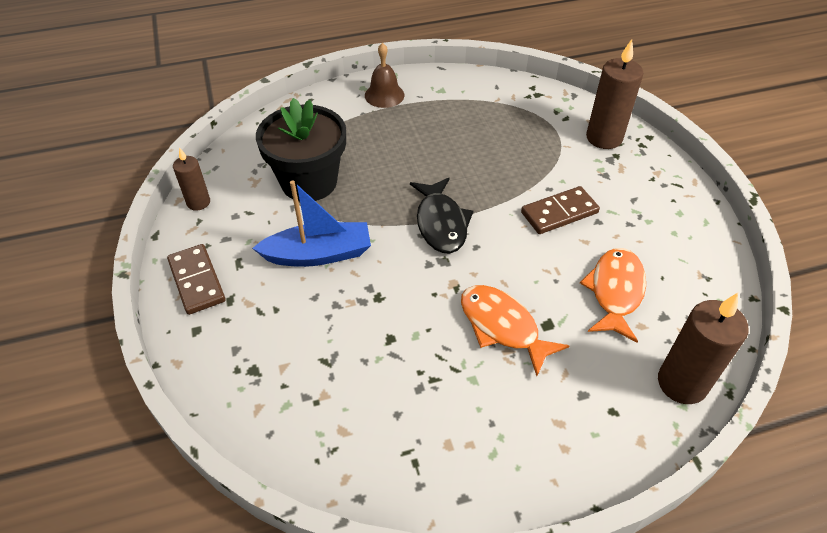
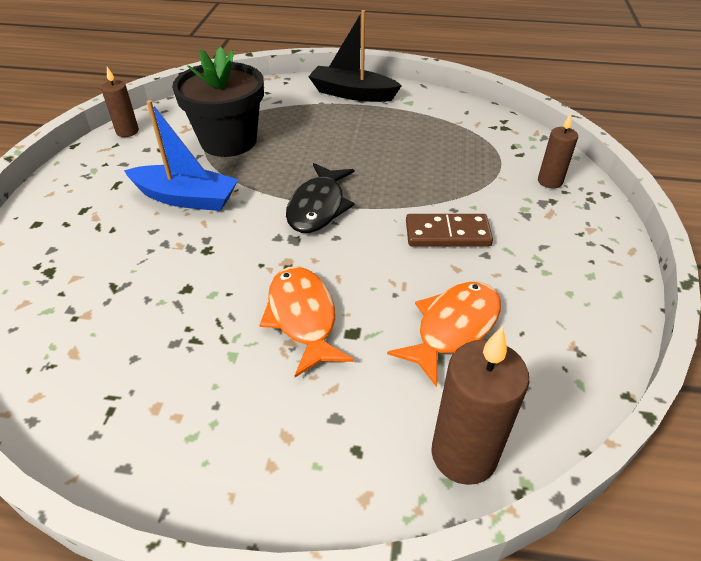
camera: 25 degrees right, 5 degrees down
brown domino [167,244,226,315] -> none
brown bell [365,43,404,108] -> black boat [308,10,402,102]
brown candle [586,39,643,149] -> brown candle [538,114,578,188], size x0.59

